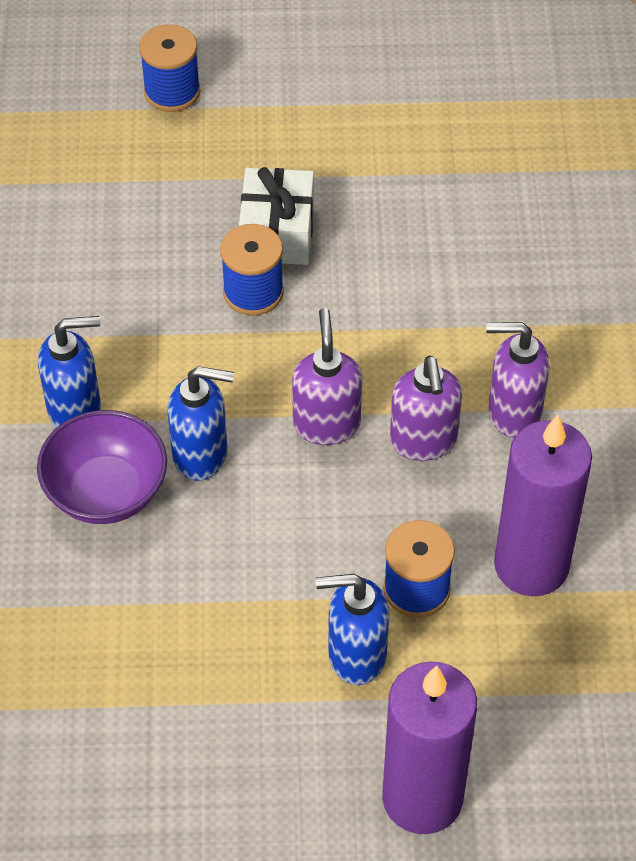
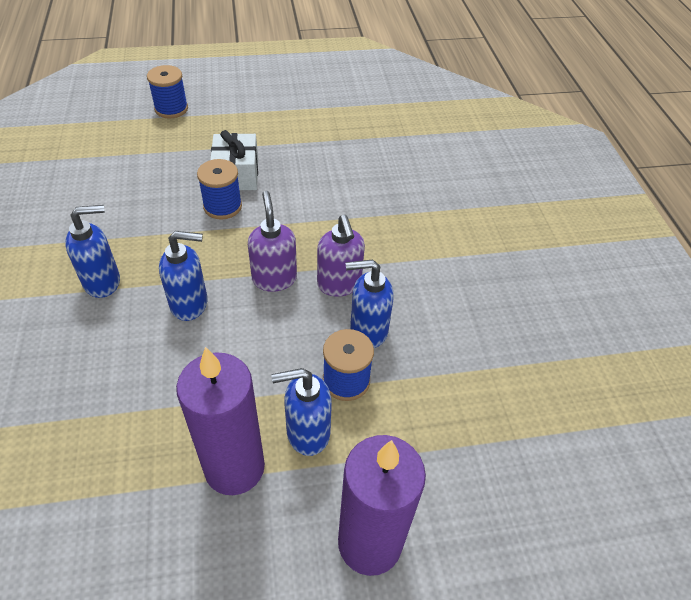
camera: 10 degrees left, 5 degrees down
purple bowl [37,410,167,524] -> none
purple soap dispenser [486,322,550,438] -> none
purple candle [494,415,592,596] -> purple candle moved to [176,347,265,495]
none -> blue soap dispenser [346,260,394,348]

